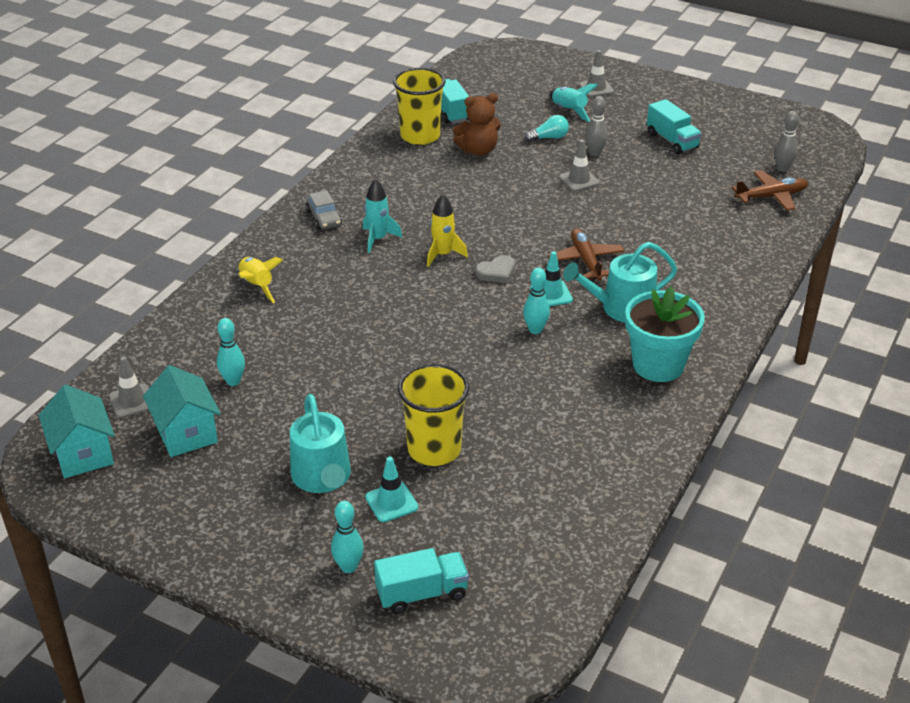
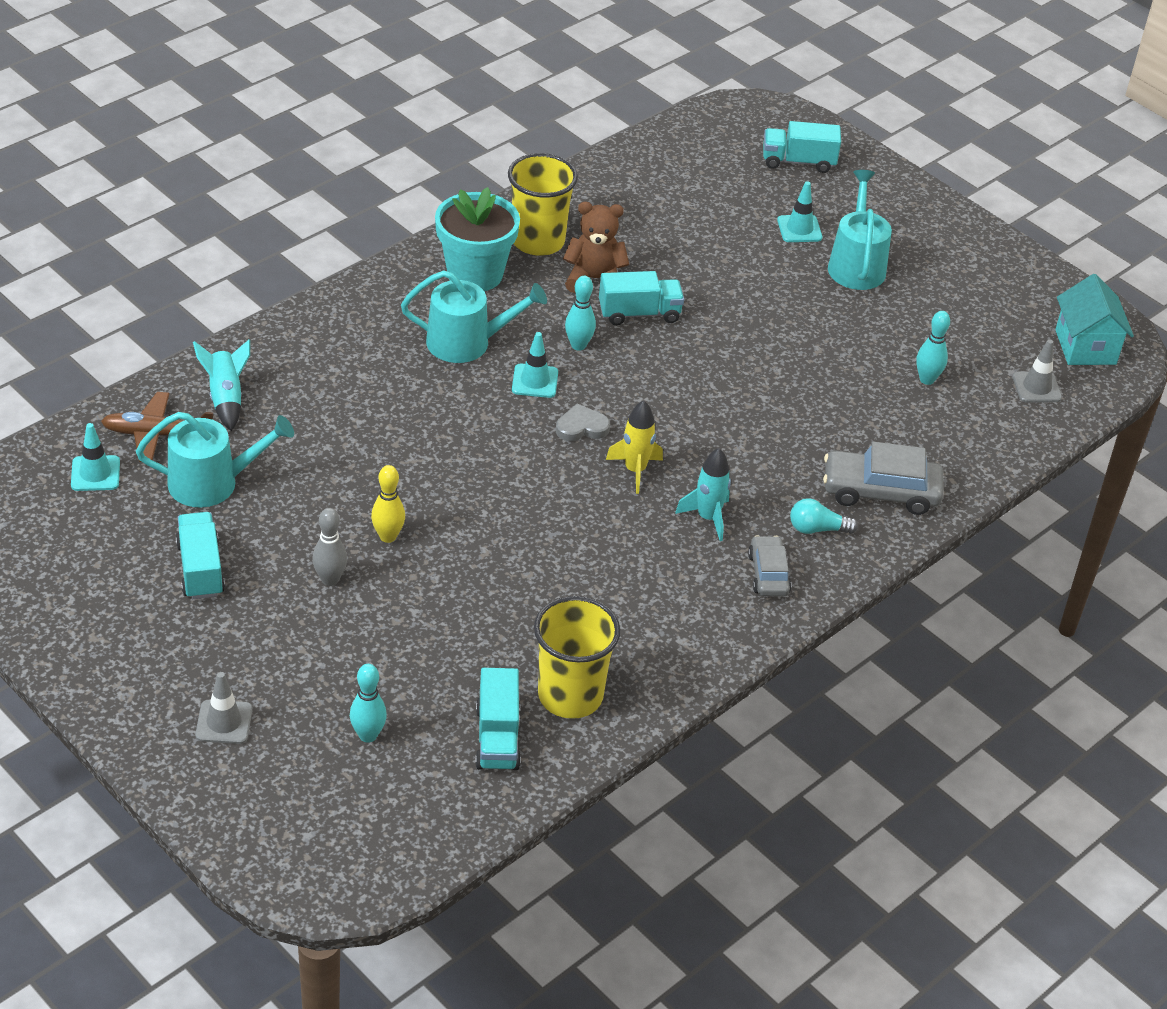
camera: 165 degrees left, 5 degrees up
turquoise house [143,365,221,457] -> none
yellow rocket [238,257,283,303] -> grey car [823,442,943,515]
turquoise bowling pin [331,501,364,573] -> turquoise bowling pin moved to [350,664,387,743]
yellow cup [398,364,469,466] -> yellow cup moved to [508,153,578,256]
brown teddy bear [453,93,501,156] -> brown teddy bear moved to [563,202,629,293]
turquoise light bulb [525,115,569,142] -> turquoise light bulb moved to [790,498,858,534]
brown plane [548,228,624,281] -> none
turquoise rocket [549,84,598,122] -> turquoise rocket moved to [193,340,250,431]
grey traffic cone [559,140,600,192] -> yellow bowling pin [371,465,405,543]
grey bowling pin [774,111,799,172] -> turquoise traffic cone [71,423,120,491]
none -> turquoise watering can [136,412,294,508]
none -> turquoise truck [599,271,684,325]

